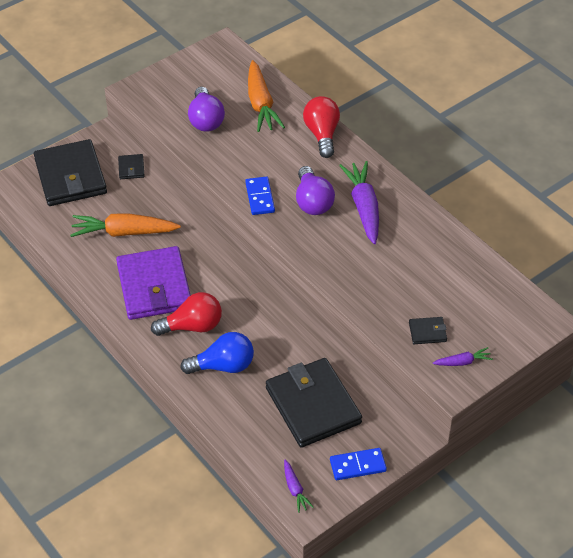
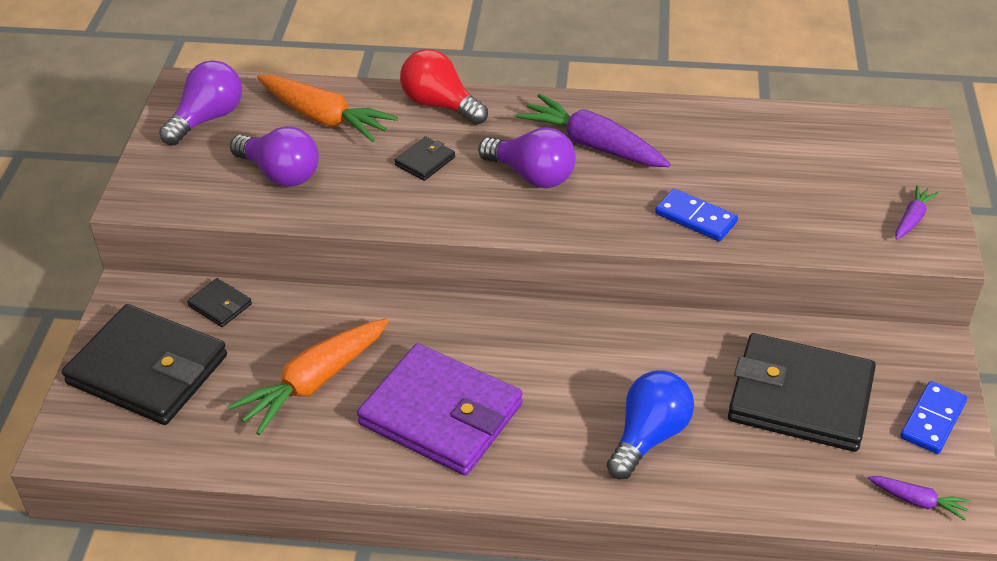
camera: 45 degrees left, 5 degrees down
red light bulb [151,292,222,336] -> none
blue domino [245,177,275,215] -> blue domino moved to [655,189,738,241]
black wallet [409,317,447,344] -> black wallet moved to [394,137,455,181]
none -> purple light bulb [159,60,242,145]

